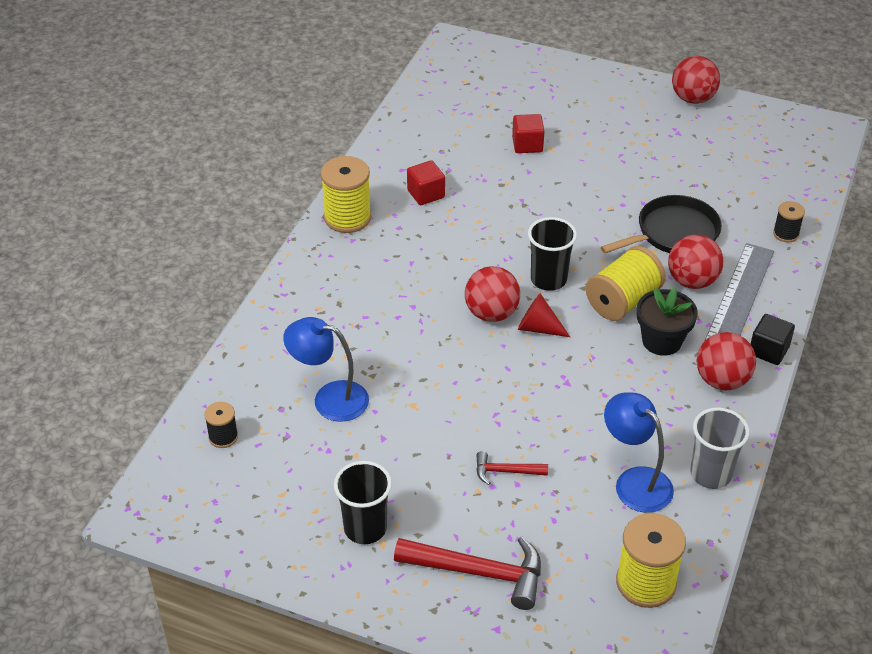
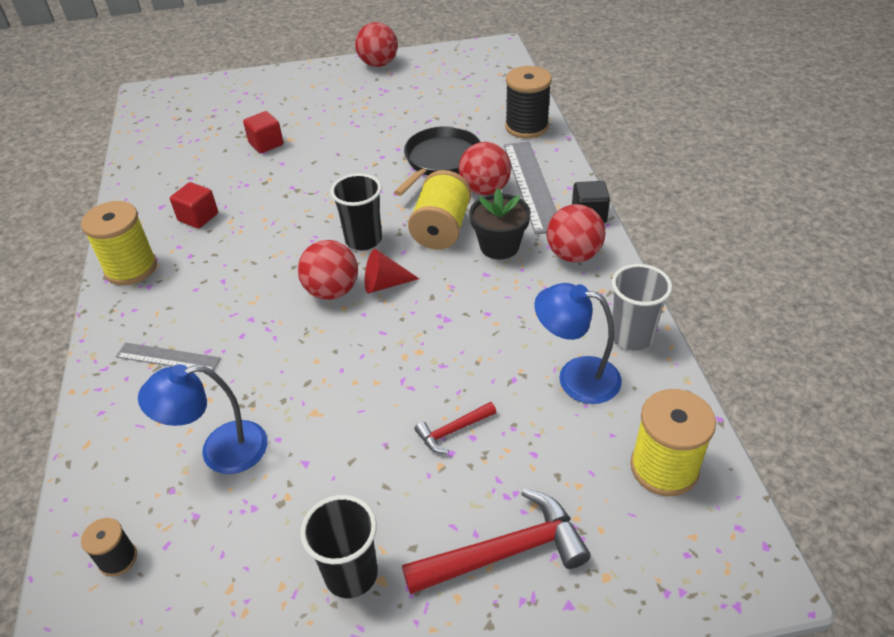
camera: 30 degrees left, 0 degrees up
black spool [773,201,805,242] -> black spool [505,66,552,139], size x1.87
none -> grey ruler [116,343,221,371]

